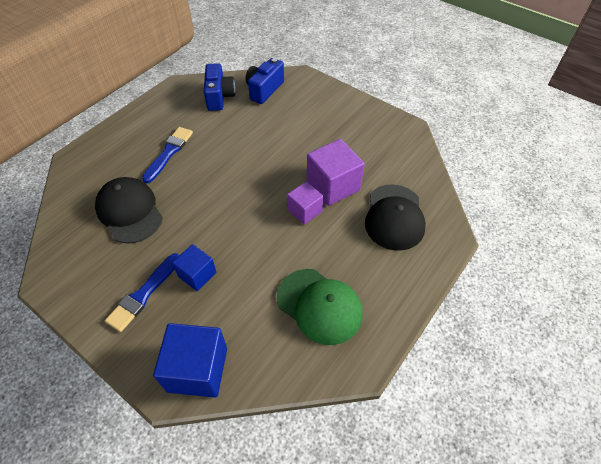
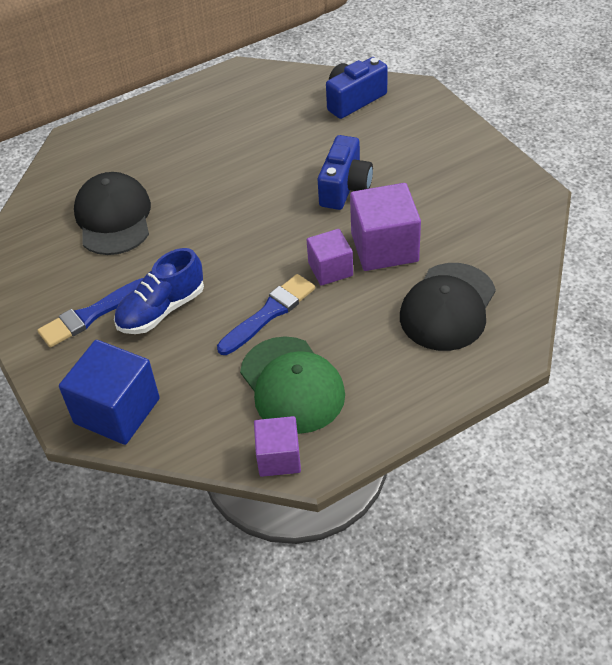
camera: 25 degrees right, 5 degrees down
blue brush [142,127,193,183] -> blue brush moved to [217,274,315,355]
blue cube [172,244,216,291] -> blue shoe [114,248,204,334]
blue camera [204,63,236,111] -> blue camera moved to [318,135,373,210]
none -> purple cube [254,416,301,477]

